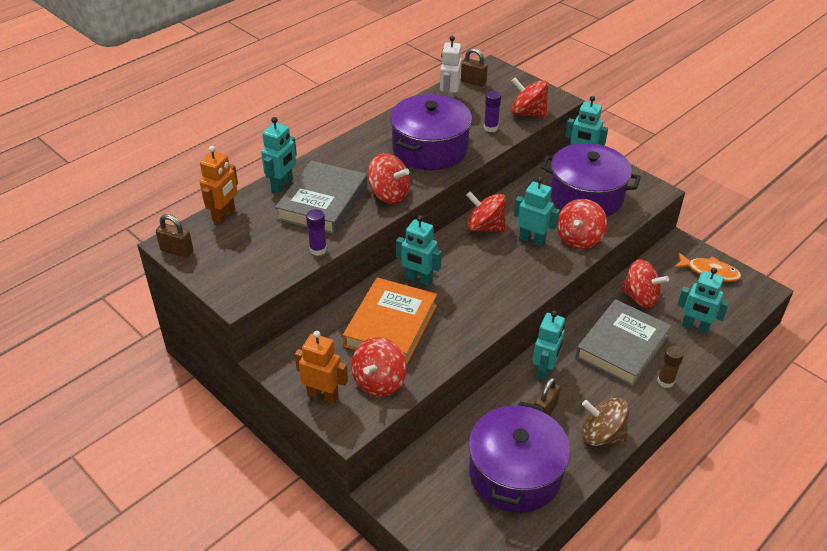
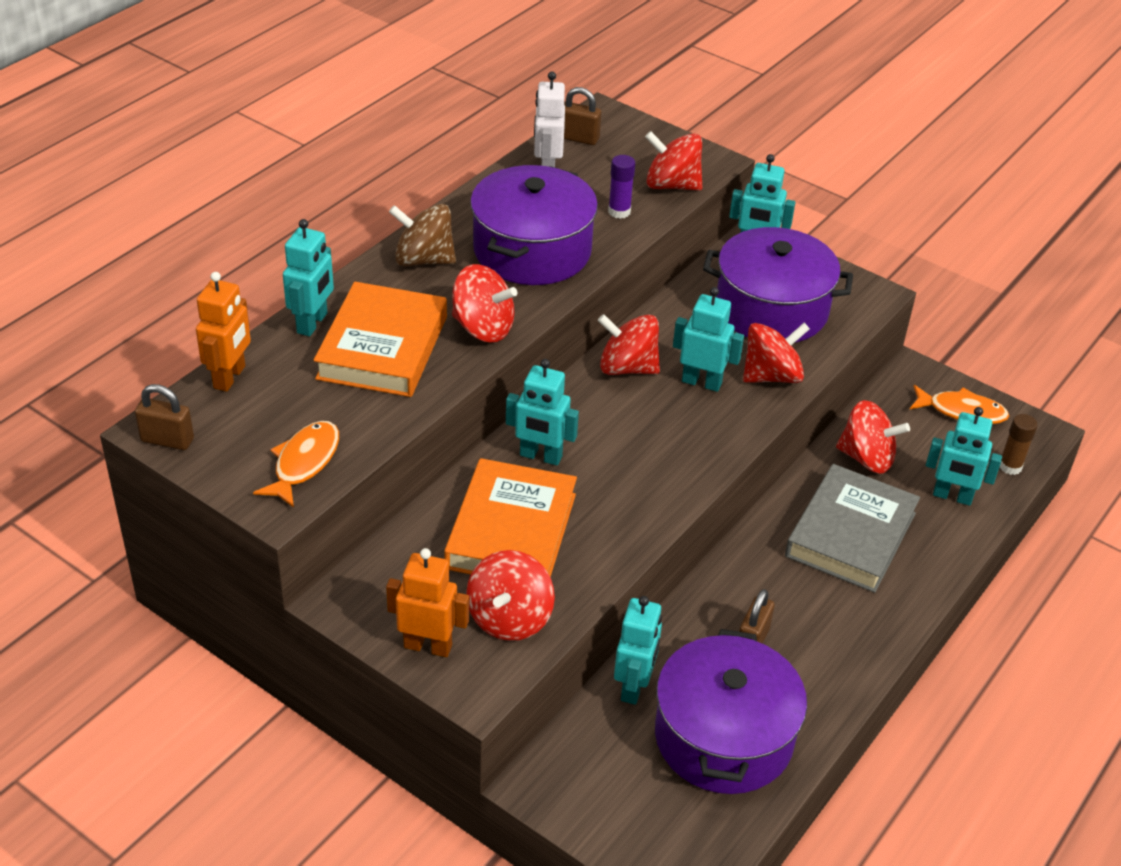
camera: 10 degrees left, 0 degrees up
grey book [275,161,367,235] -> orange book [314,282,447,397]
purple glue stick [306,209,327,256] -> none
turquoise robot [533,311,565,381] -> turquoise robot moved to [614,596,662,705]
red spinning top [557,199,607,249] -> red spinning top turned 135 degrees counterclockwise [743,323,810,383]
brown spinning top [582,398,629,446] -> brown spinning top moved to [389,204,456,267]
brown glue stick [657,346,684,388] -> brown glue stick moved to [1000,414,1038,475]
none -> orange fish [253,421,339,508]

